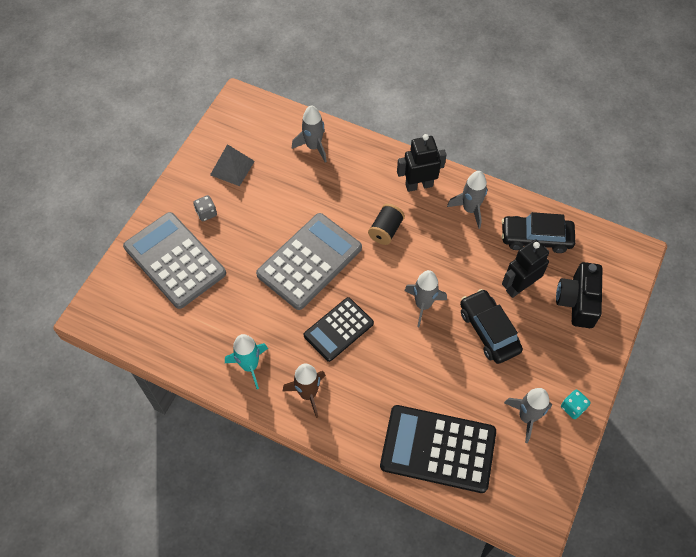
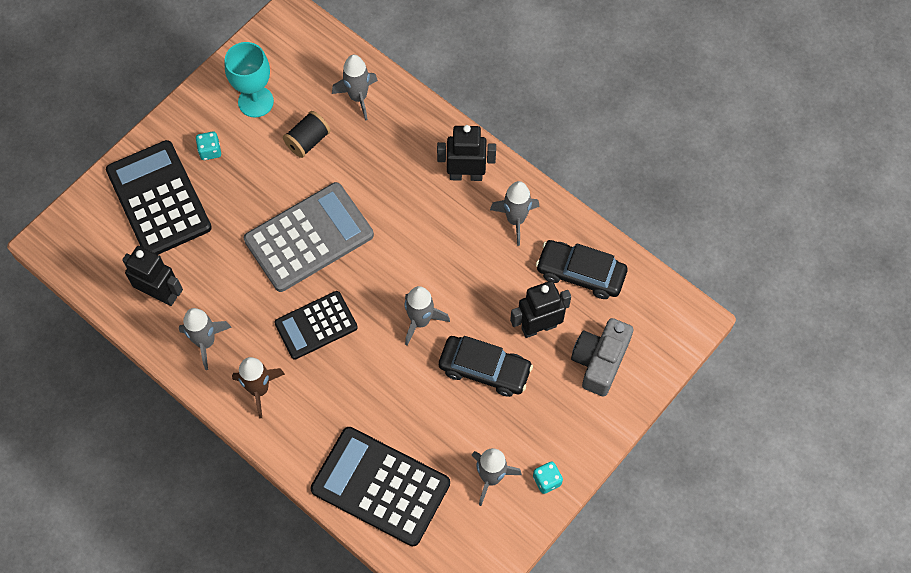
camera: 15 degrees right, 5 degrees up
grey calculator [123,212,226,309] -> black calculator [106,140,212,255]
grey dice [193,195,217,221] -> turquoise dice [196,131,221,160]
grey pyramid [210,144,255,186] -> turquoise goblet [225,42,274,118]
turquoise rocket [225,334,268,389] -> grey rocket [179,308,232,370]
black spool [368,204,405,245] -> black spool moved to [283,111,331,158]
black car [460,289,523,364] -> black car turned 120 degrees clockwise [439,336,533,397]
black camera [556,262,602,328] -> grey camera [571,318,633,397]
none -> black robot [122,246,183,306]

